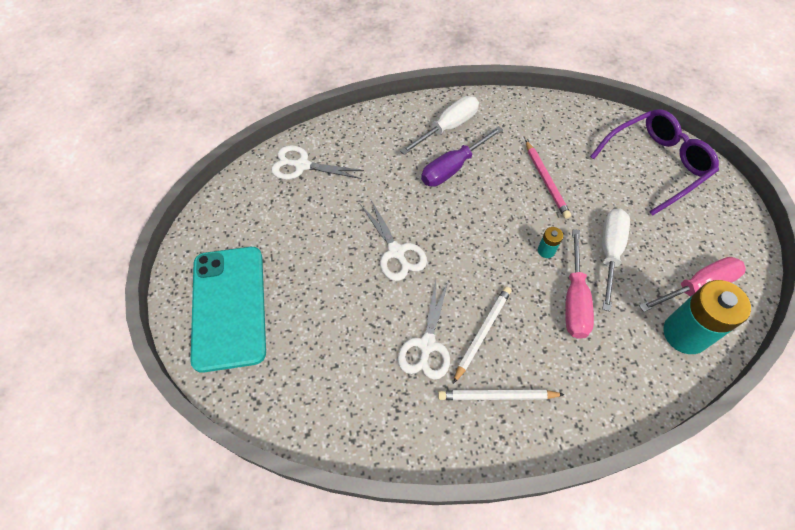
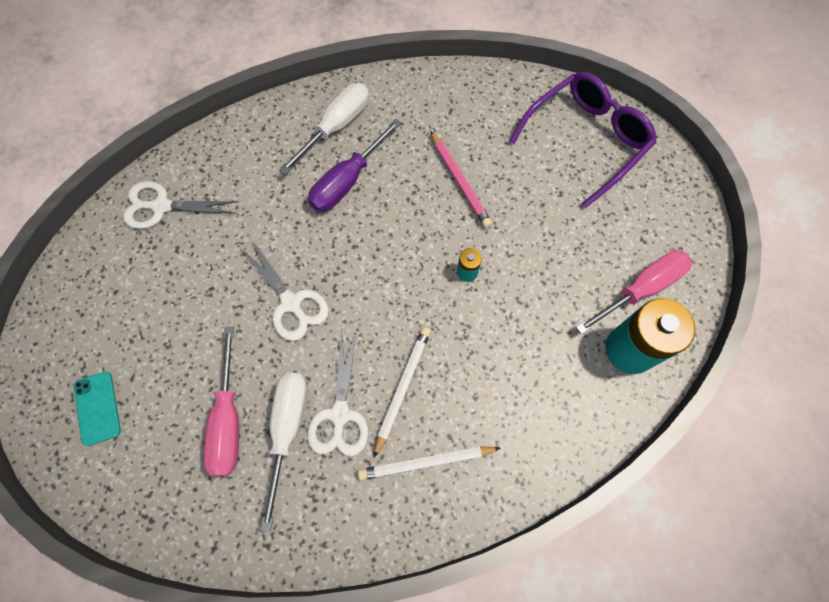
camera: 10 degrees left, 10 degrees up
turquoise phone [190,247,266,373] -> turquoise phone [74,372,121,446], size x0.44
pink screwdriver [565,229,594,339] -> pink screwdriver moved to [203,327,239,476]
white screwdriver [602,208,630,312] -> white screwdriver moved to [260,373,307,532]

